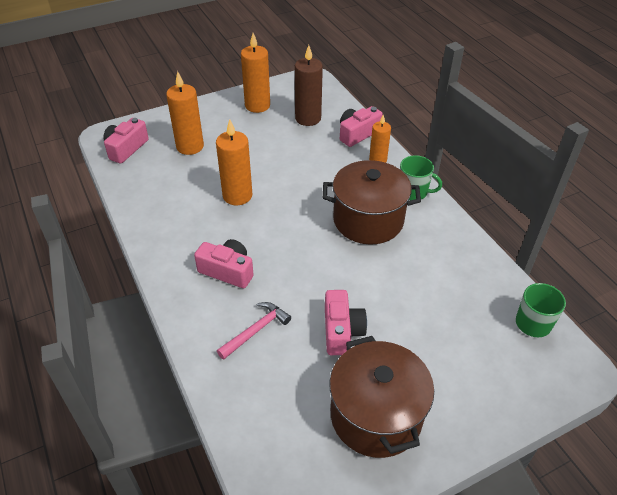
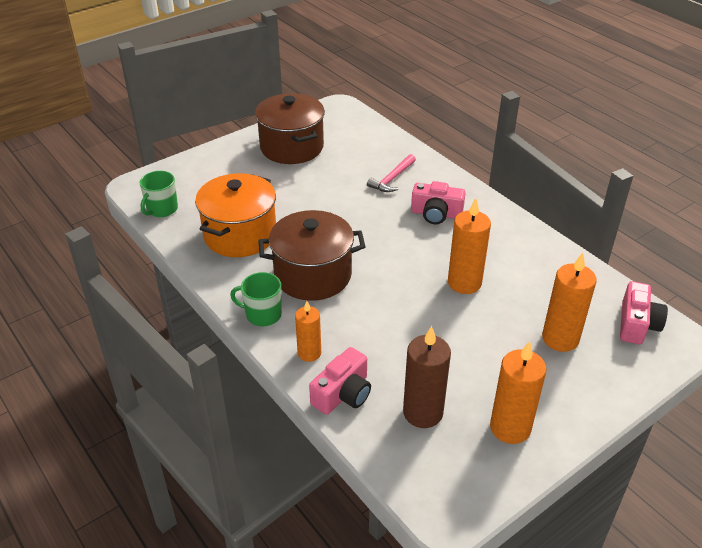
camera: 170 degrees right, 5 degrees down
pink camera [325,290,367,355] -> none
none -> orange pot [195,173,276,257]

